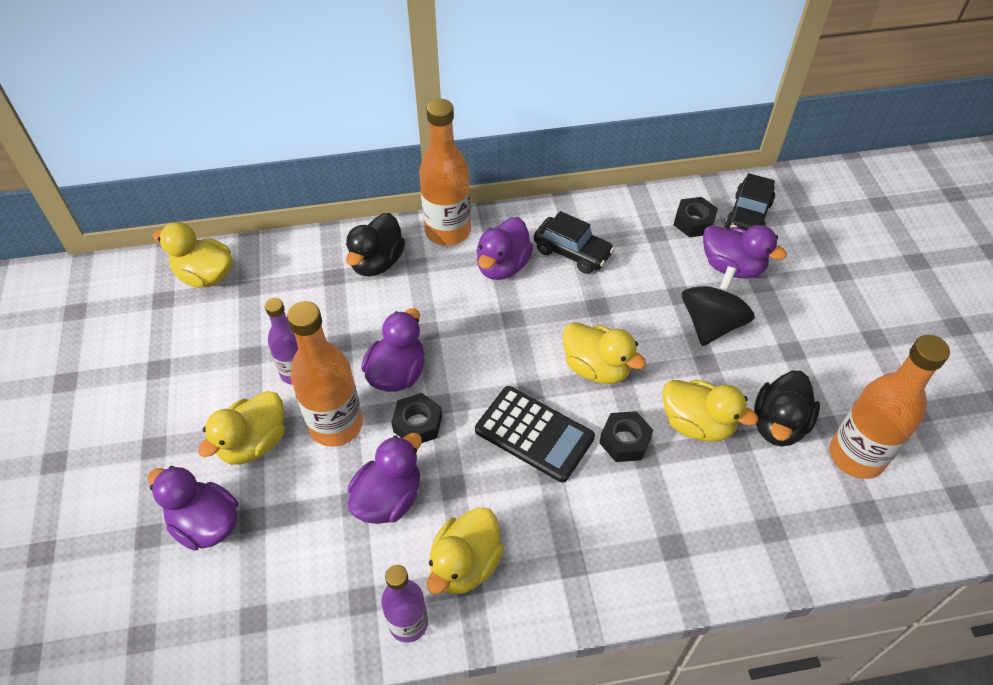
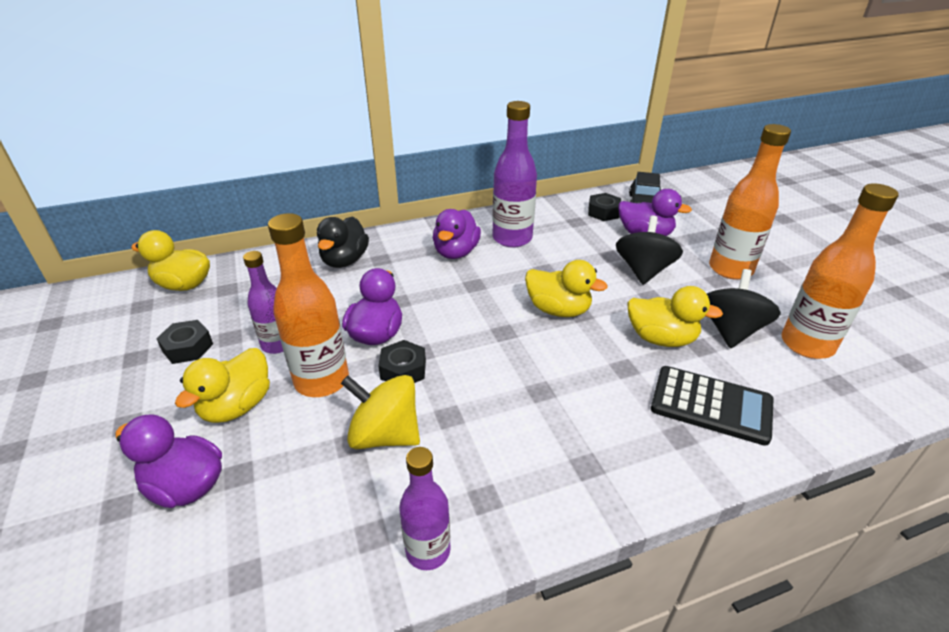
camera: 10 degrees left, 15 degrees down
purple duck [348,433,422,524] -> yellow spinning top [341,375,420,449]
orange bottle [419,99,471,246] -> orange bottle moved to [709,124,791,280]
yellow duck [427,507,504,594] -> none
black calculator [475,386,595,482] -> black calculator moved to [651,366,773,446]
black car [534,211,614,274] -> purple bottle [492,101,537,248]
black nut [599,411,653,462] -> black nut moved to [156,320,213,364]
black duck [754,371,820,446] -> black spinning top [707,269,781,348]

